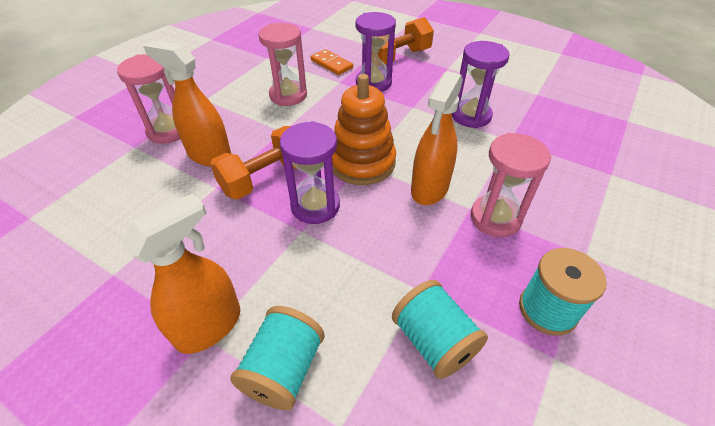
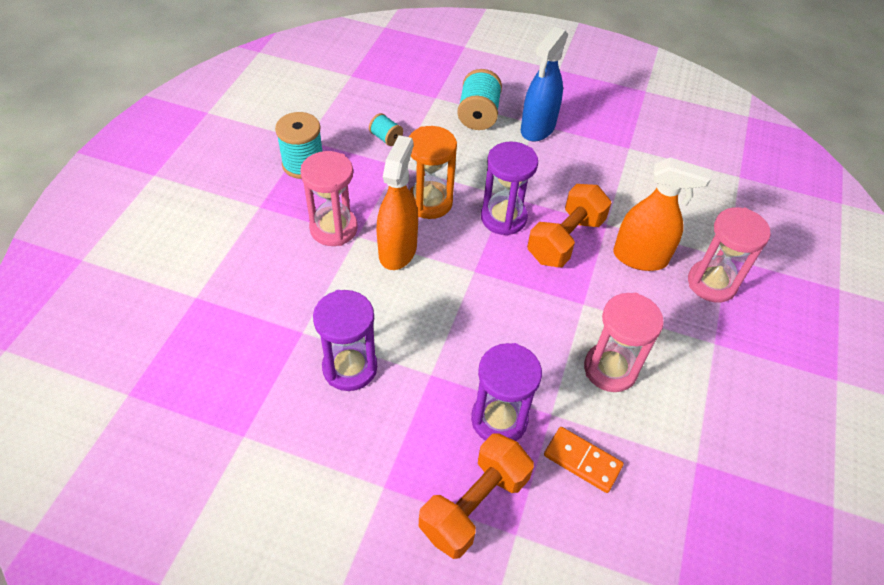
camera: 165 degrees right, 5 degrees up
orange spray bottle [122,194,240,354] -> blue spray bottle [521,27,568,142]
orange stacking toy [332,74,396,185] -> none
turquoise spool [392,280,488,379] -> turquoise spool [369,113,403,146], size x0.56
none -> orange hourglass [409,126,457,219]

